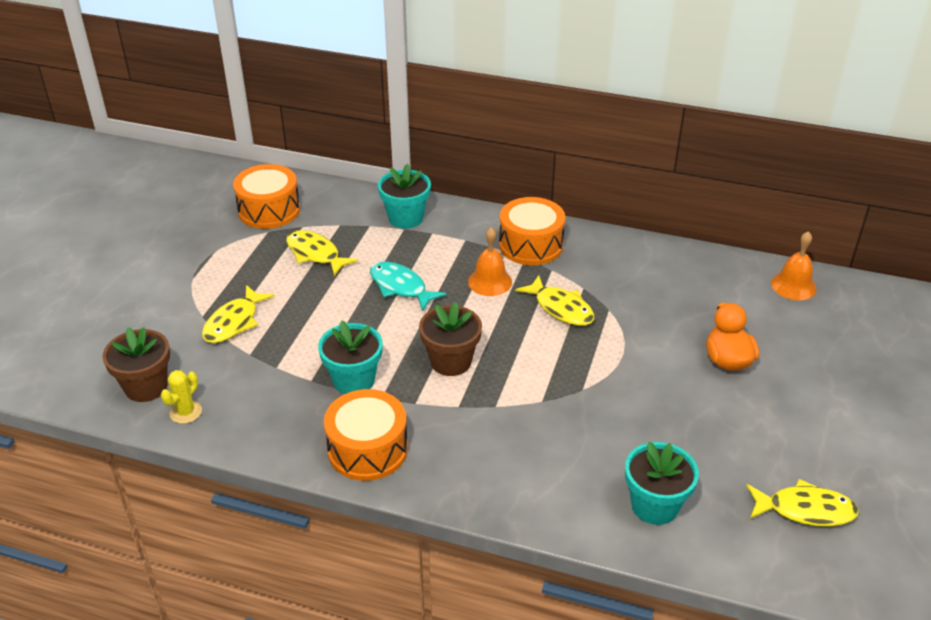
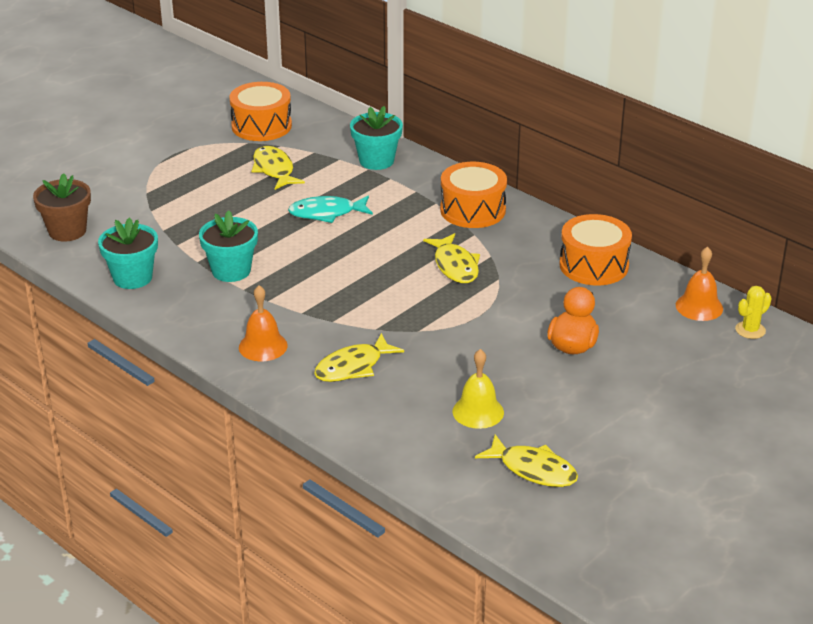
camera: 25 degrees right, 5 degrees down
yellow cactus [161,370,202,424] -> yellow cactus moved to [735,286,772,339]
yellow fish [202,285,275,343] -> yellow fish moved to [314,333,404,382]
orange drum [324,389,408,481] -> orange drum moved to [560,214,632,286]
turquoise fish [370,261,446,311] -> turquoise fish turned 75 degrees counterclockwise [288,196,373,223]
brown flower pot [419,302,482,376] -> none
orange bell [468,227,512,296] -> orange bell moved to [239,285,288,361]
turquoise flower pot [625,442,699,525] -> turquoise flower pot moved to [98,218,158,289]
none -> yellow bell [452,349,504,429]

